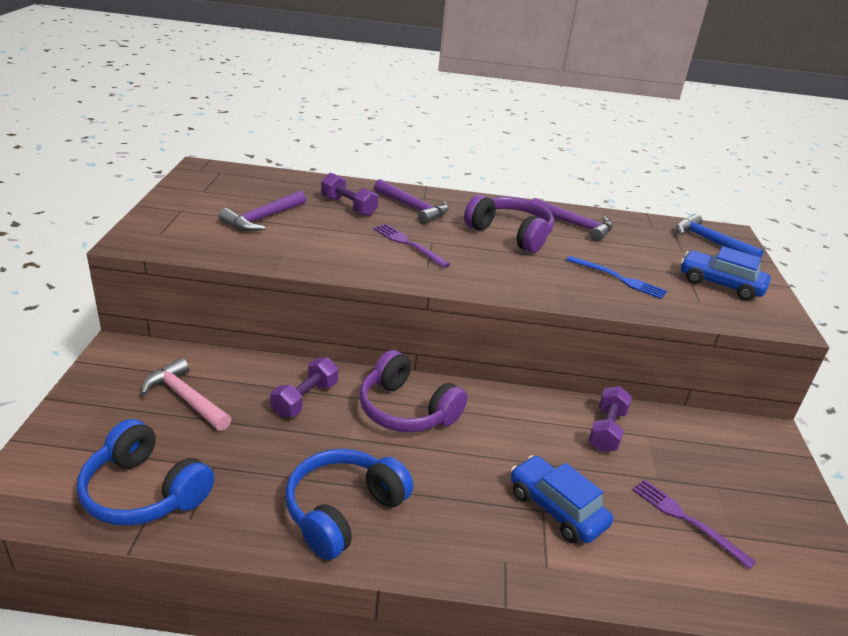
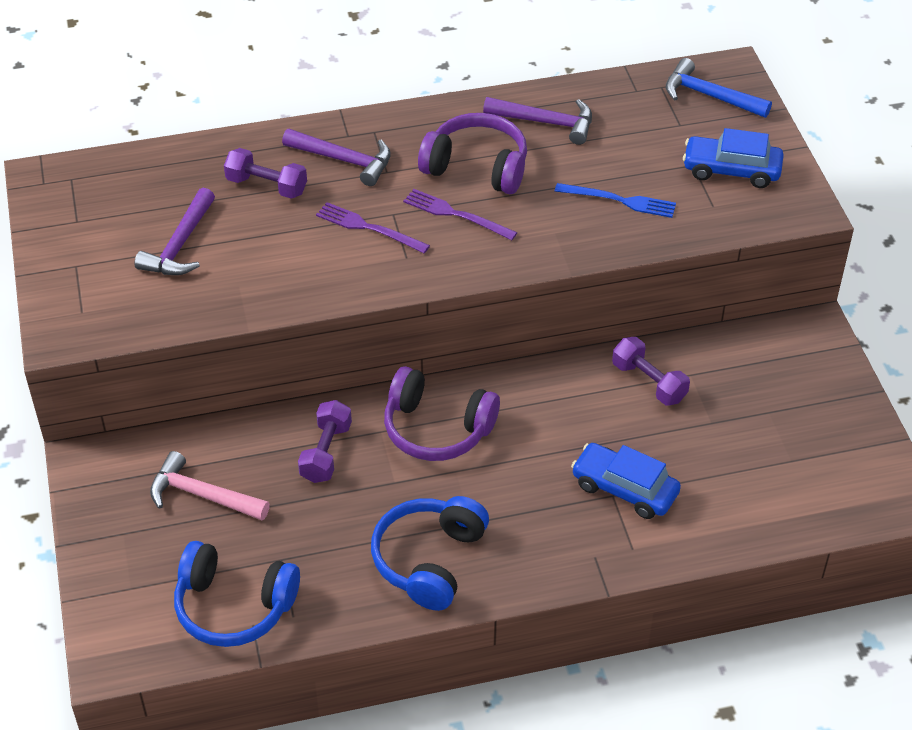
camera: 15 degrees left, 15 degrees up
purple dumbbell [588,386,632,452] -> purple dumbbell turned 45 degrees counterclockwise [612,337,690,405]
purple fork [632,479,756,569] -> purple fork moved to [403,189,518,240]

